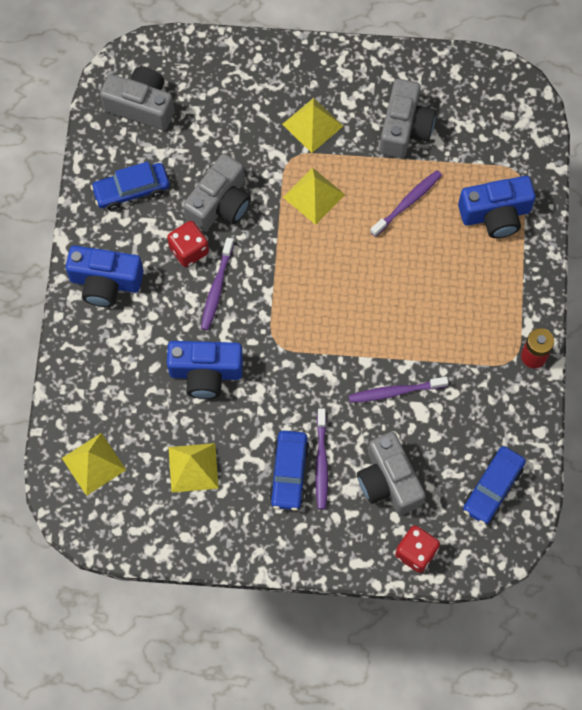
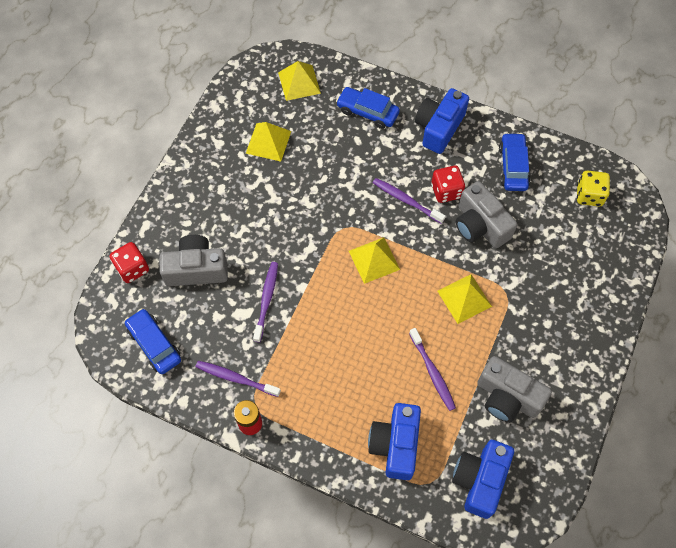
camera: 110 degrees right, 5 degrees down
grey camera [100,66,174,131] -> yellow dice [577,171,610,206]
blue camera [167,341,243,399] -> blue camera moved to [452,440,514,519]
blue car [269,431,310,511] -> blue car moved to [336,87,400,129]
yellow pyramid [282,98,343,153] -> yellow pyramid moved to [349,237,400,284]
purple toothbrush [315,408,328,509] -> purple toothbrush moved to [195,361,281,397]

